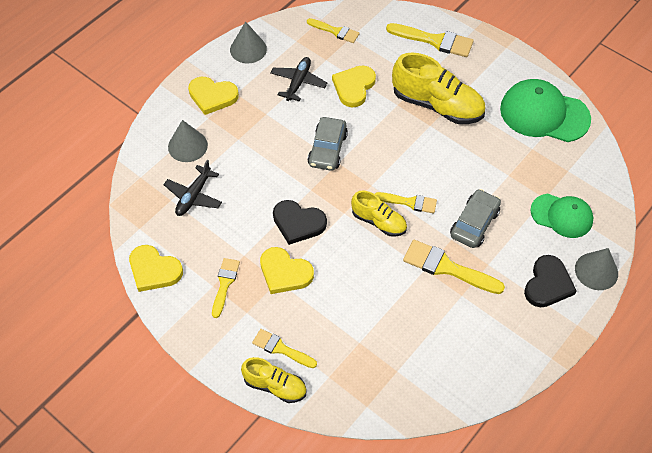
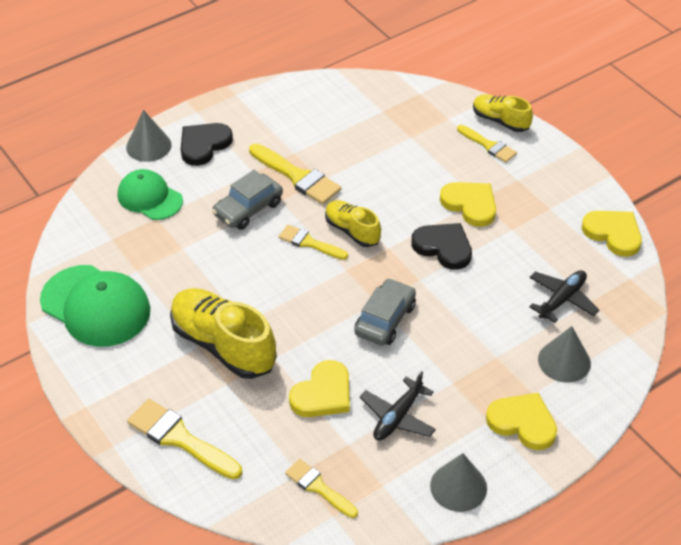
camera: 165 degrees left, 10 degrees down
yellow brush [212,258,240,318] -> none

